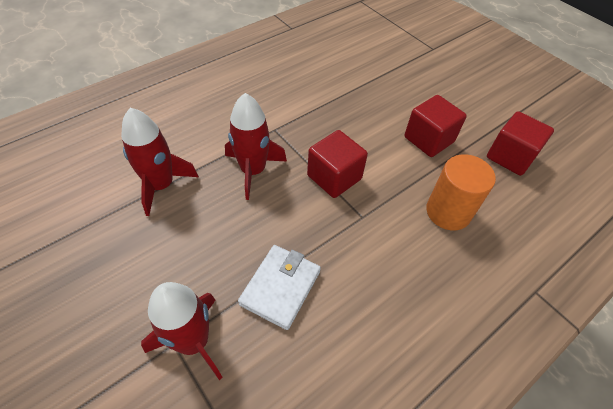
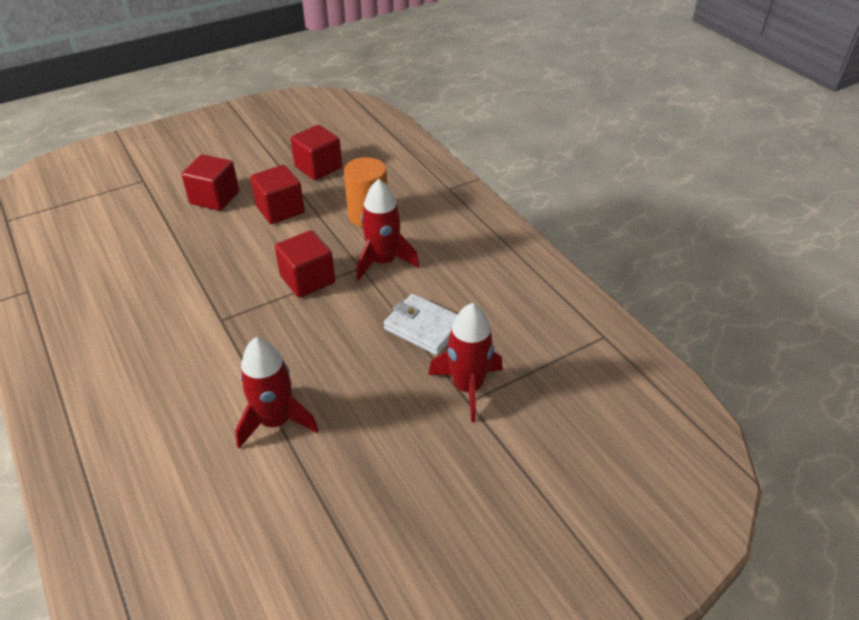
camera: 80 degrees left, 10 degrees down
red rocket [225,93,287,200] -> red rocket moved to [356,179,419,281]
none -> red cube [182,154,239,211]

